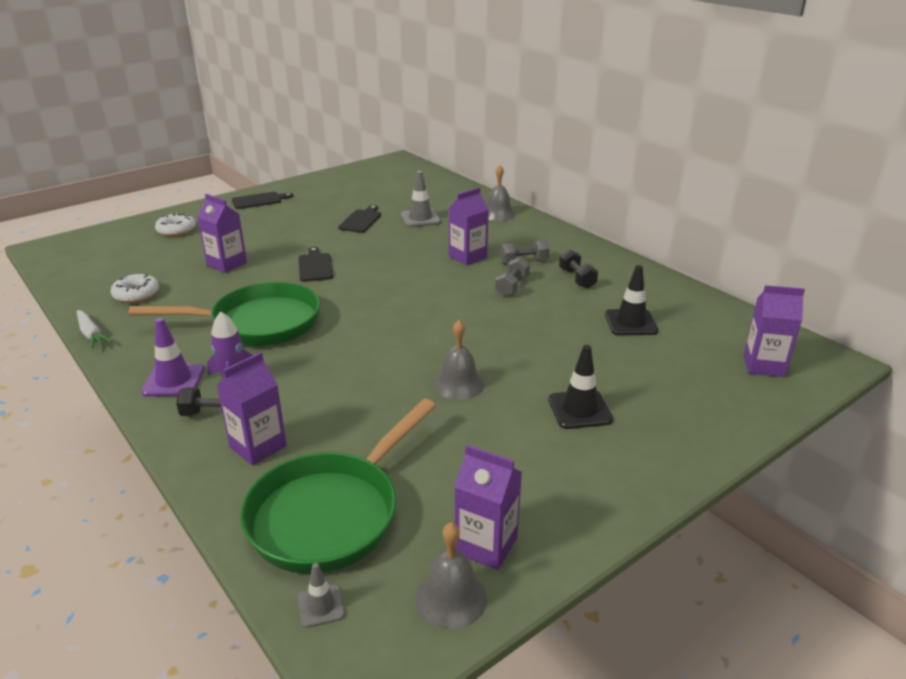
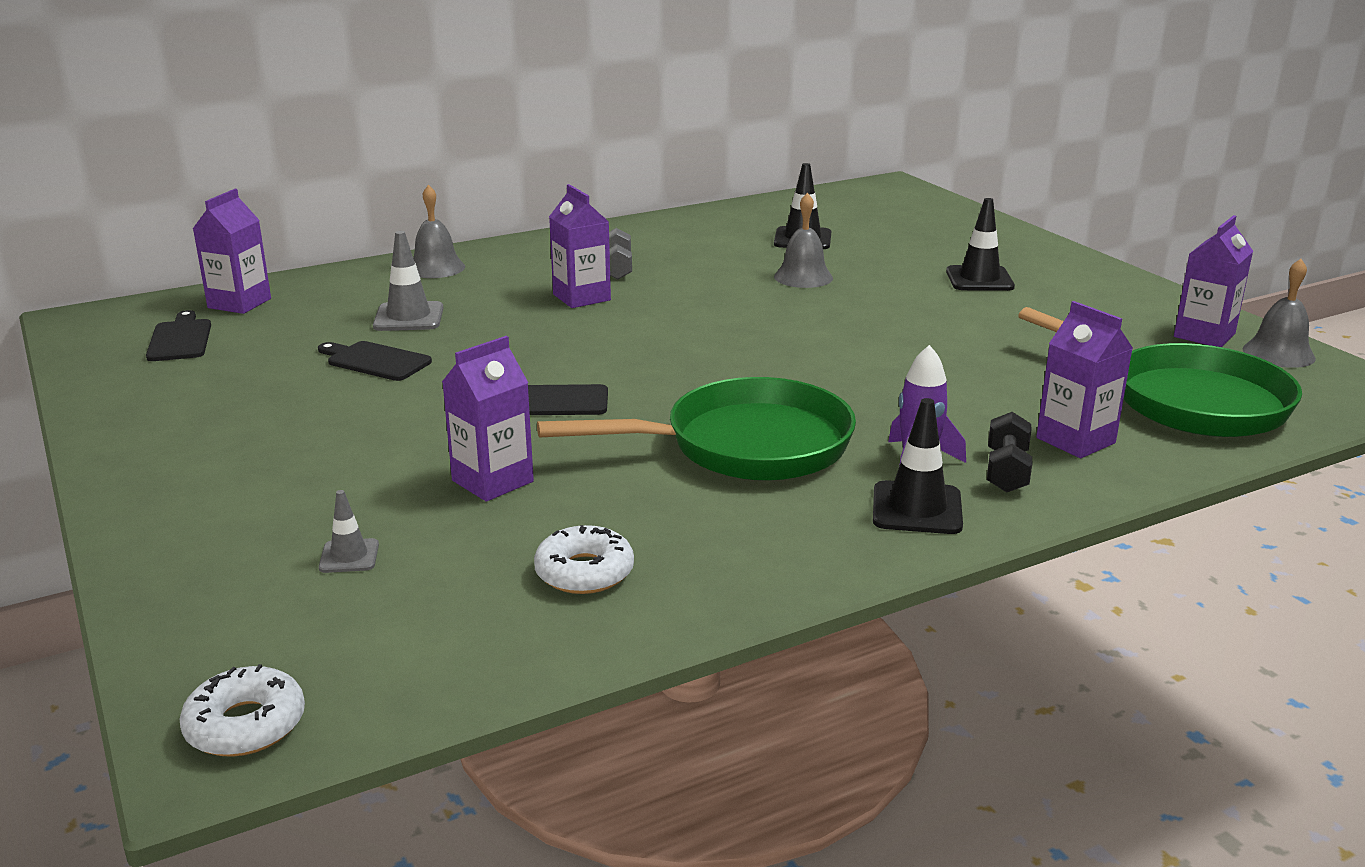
camera: 80 degrees left, 5 degrees down
white carrot [77,310,112,348] -> none
green pan [128,282,321,346] -> green pan turned 75 degrees clockwise [537,377,856,481]
purple traffic cone [141,318,205,397] -> black traffic cone [873,398,963,534]
white donut [155,213,196,236] -> white donut moved to [180,664,305,757]
black cutting board [232,192,293,209] -> black cutting board moved to [146,310,211,361]
grey traffic cone [298,563,345,628] -> grey traffic cone moved to [319,490,379,573]
grey bell [433,320,484,400] -> grey bell moved to [774,193,833,288]
grey dumbbell [495,257,530,297] -> none
black dumbbell [559,249,598,289] -> none
purple carton [744,285,805,377] -> purple carton moved to [193,189,271,314]

